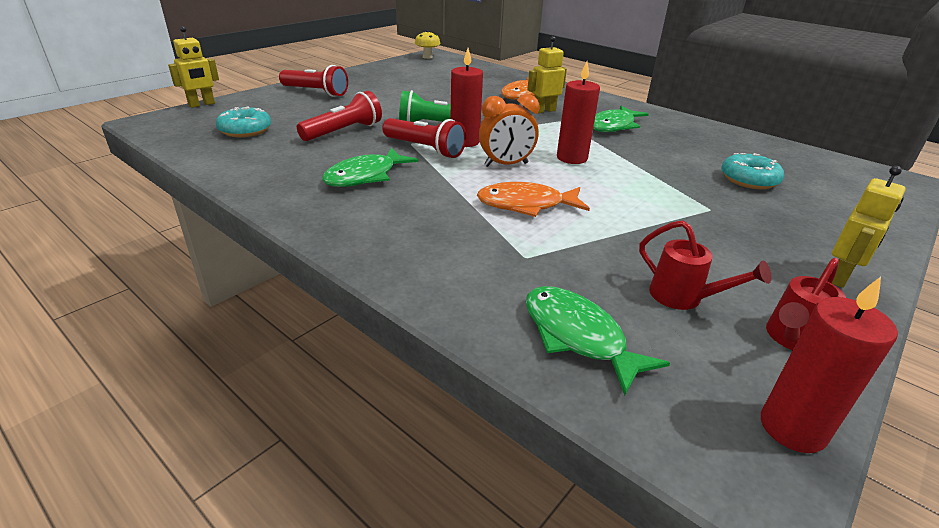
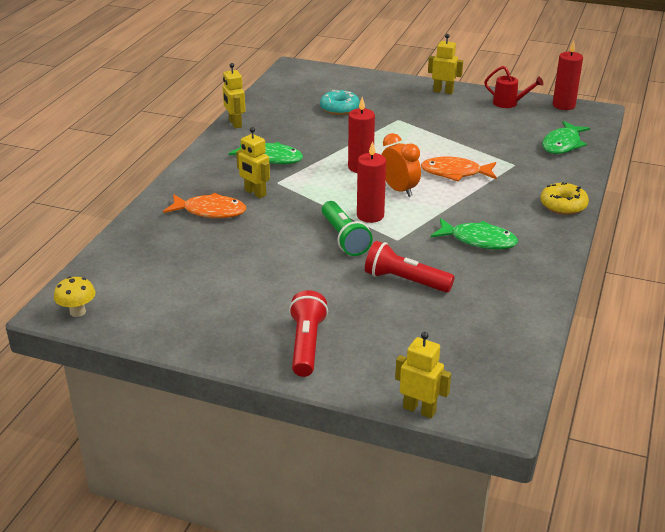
camera: 110 degrees left, 0 degrees up
turquoise donut [216,106,271,137] -> none
red flashlight [382,118,466,158] -> none
orange fish [477,182,590,217] -> orange fish turned 120 degrees clockwise [421,157,497,181]
red watering can [639,220,772,310] -> none
none -> yellow robot [223,63,246,128]
none -> yellow donut [541,182,589,215]

